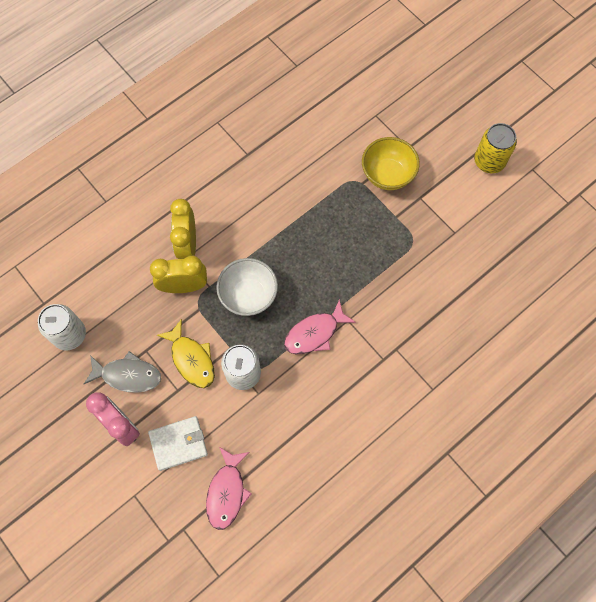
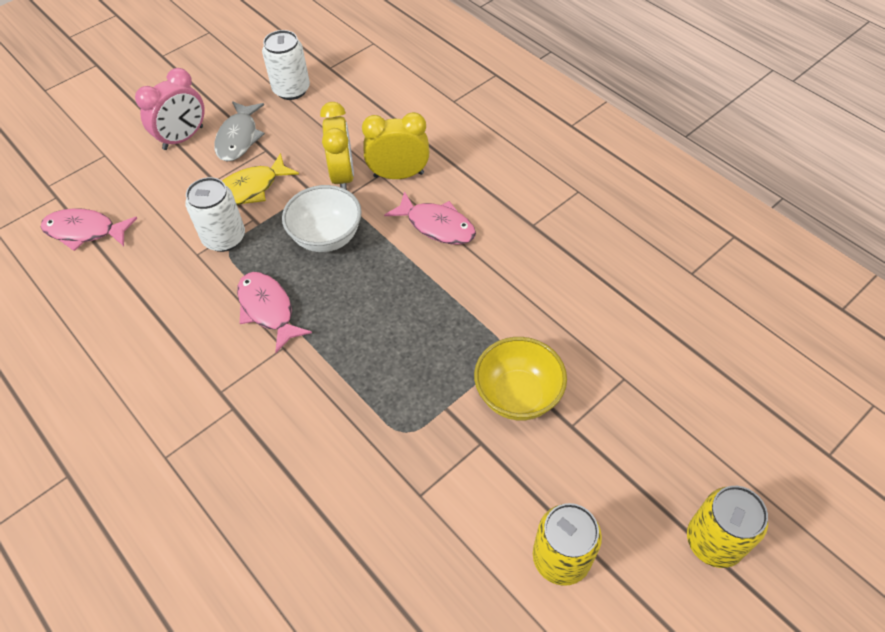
camera: 90 degrees right, 15 degrees down
white wallet [148,416,208,471] -> none
none -> pink fish [384,191,476,245]
none -> yellow can [687,486,768,568]

